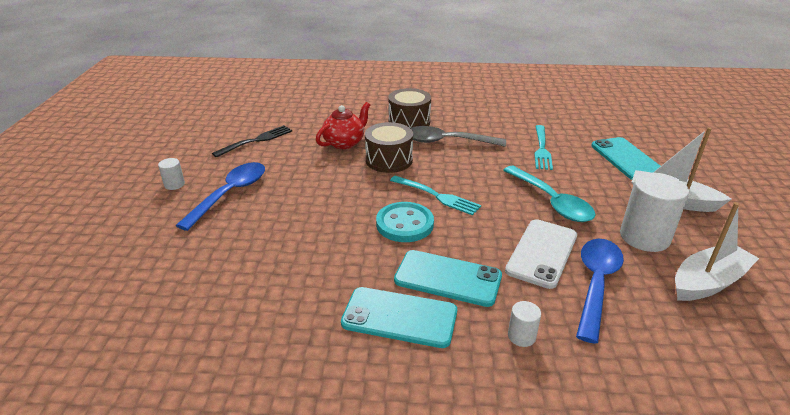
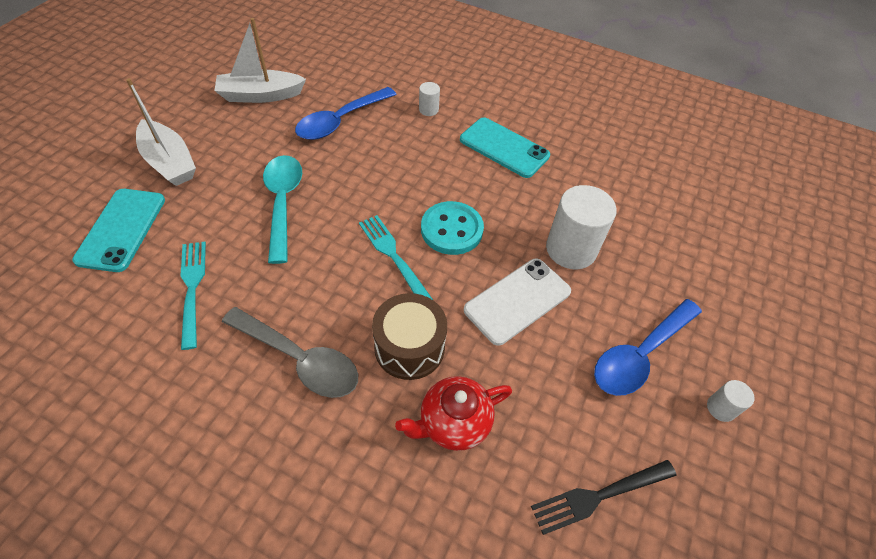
camera: 160 degrees left, 20 degrees up
brown drum [388,88,431,128] -> none
turquoise phone [394,250,502,307] -> none
white phone [505,219,577,289] -> white phone moved to [464,259,571,346]
turquoise fork [534,125,553,170] -> turquoise fork turned 45 degrees counterclockwise [180,242,206,350]
white cylinder [620,173,689,252] -> white cylinder moved to [546,185,617,269]

